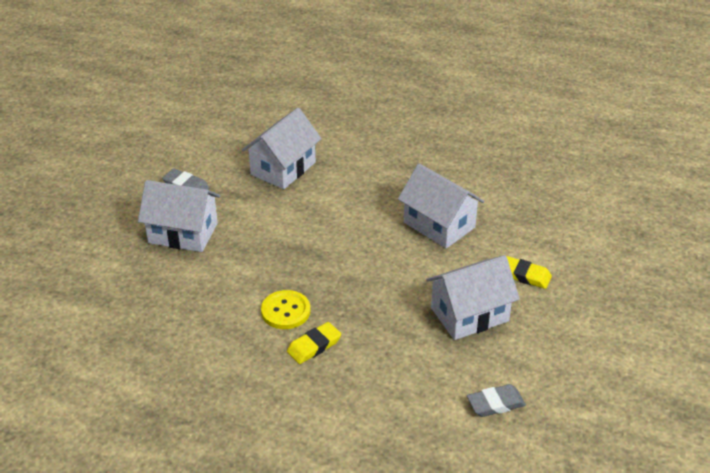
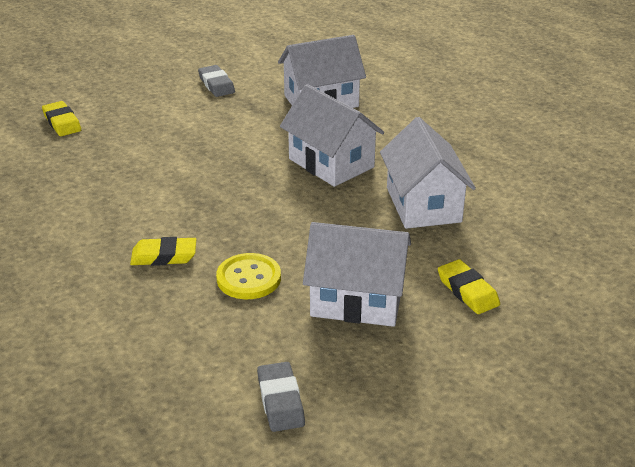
camera: 35 degrees right, 5 degrees down
white house [138,180,220,252] -> white house moved to [280,84,384,187]
yellow button [261,290,310,329] -> yellow button moved to [216,253,281,299]
grey eraser [467,384,526,417] -> grey eraser turned 60 degrees clockwise [257,362,305,432]
none -> yellow eraser [42,101,81,136]

